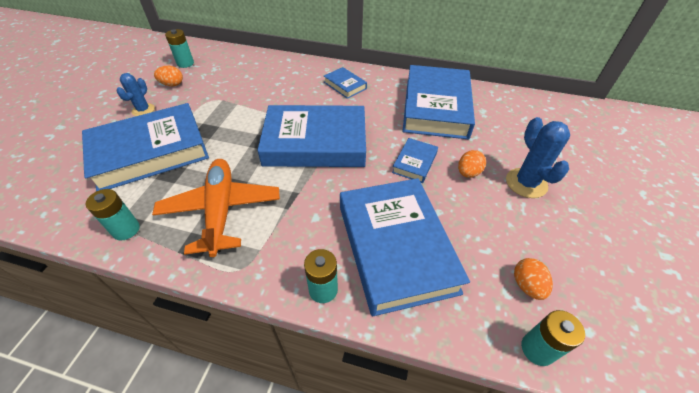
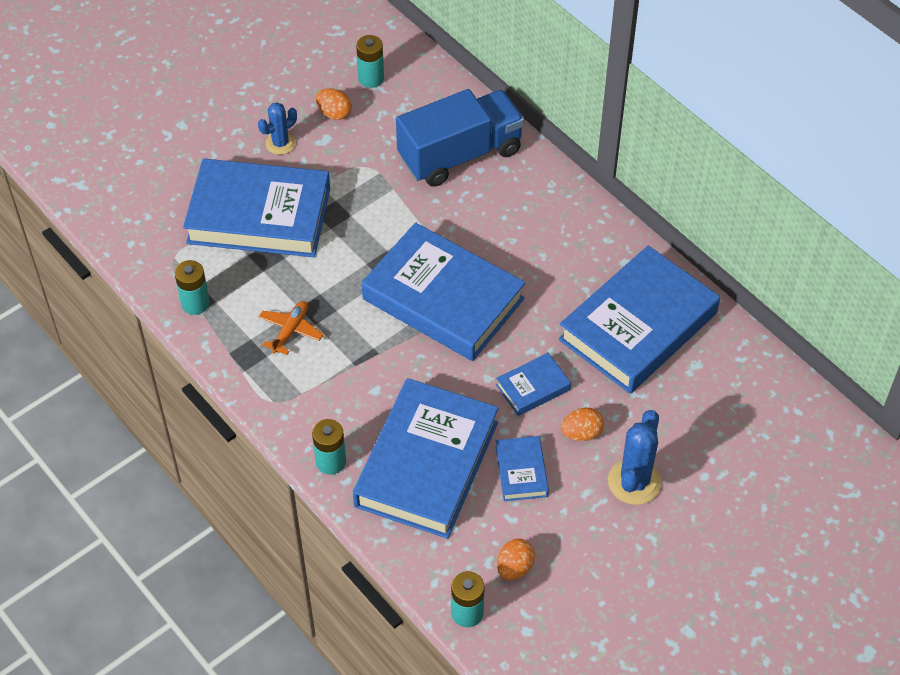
camera: 35 degrees right, 5 degrees up
orange plane [152,159,280,257] -> orange plane [258,301,323,355], size x0.49
blue book [324,67,367,99] -> blue book moved to [496,436,549,501]
none -> blue truck [396,89,525,187]

